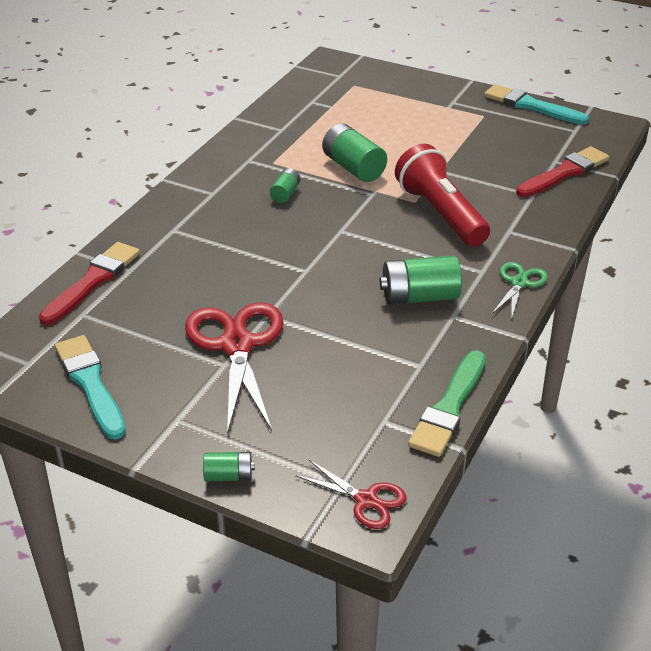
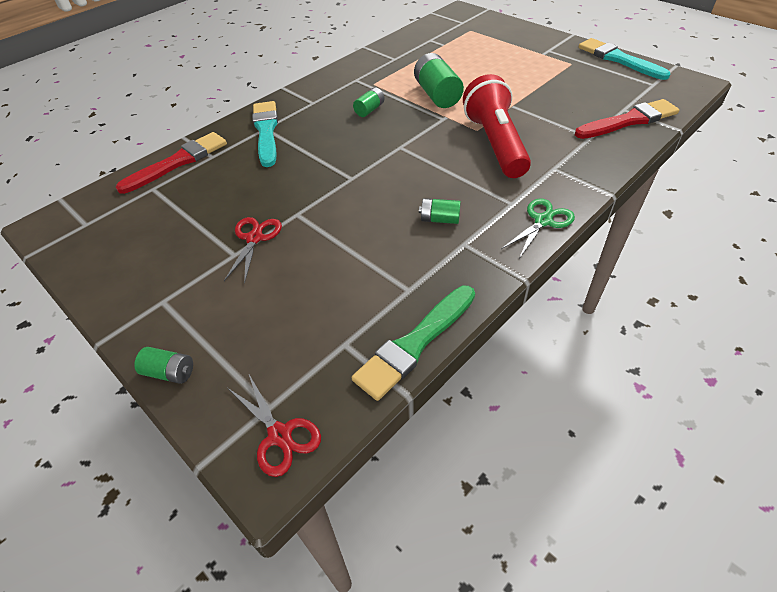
camera: 20 degrees right, 10 degrees up
turquoise brush [55,335,126,440] -> turquoise brush moved to [252,101,278,167]
red scissors [185,302,283,434] -> red scissors [224,217,282,284], size x0.52
green battery [380,255,462,305] -> green battery [419,198,461,224], size x0.54

